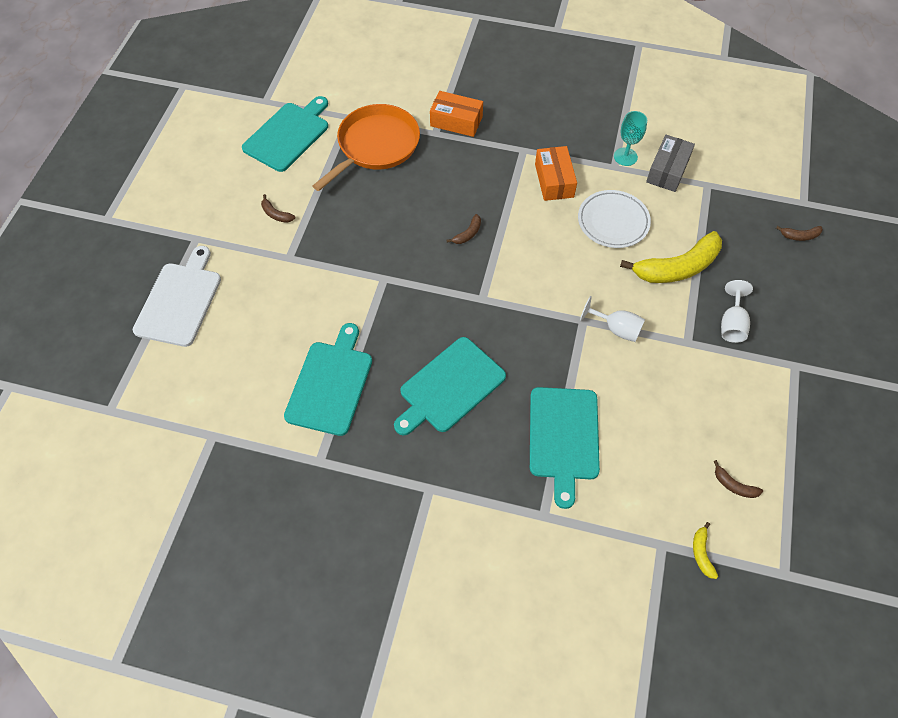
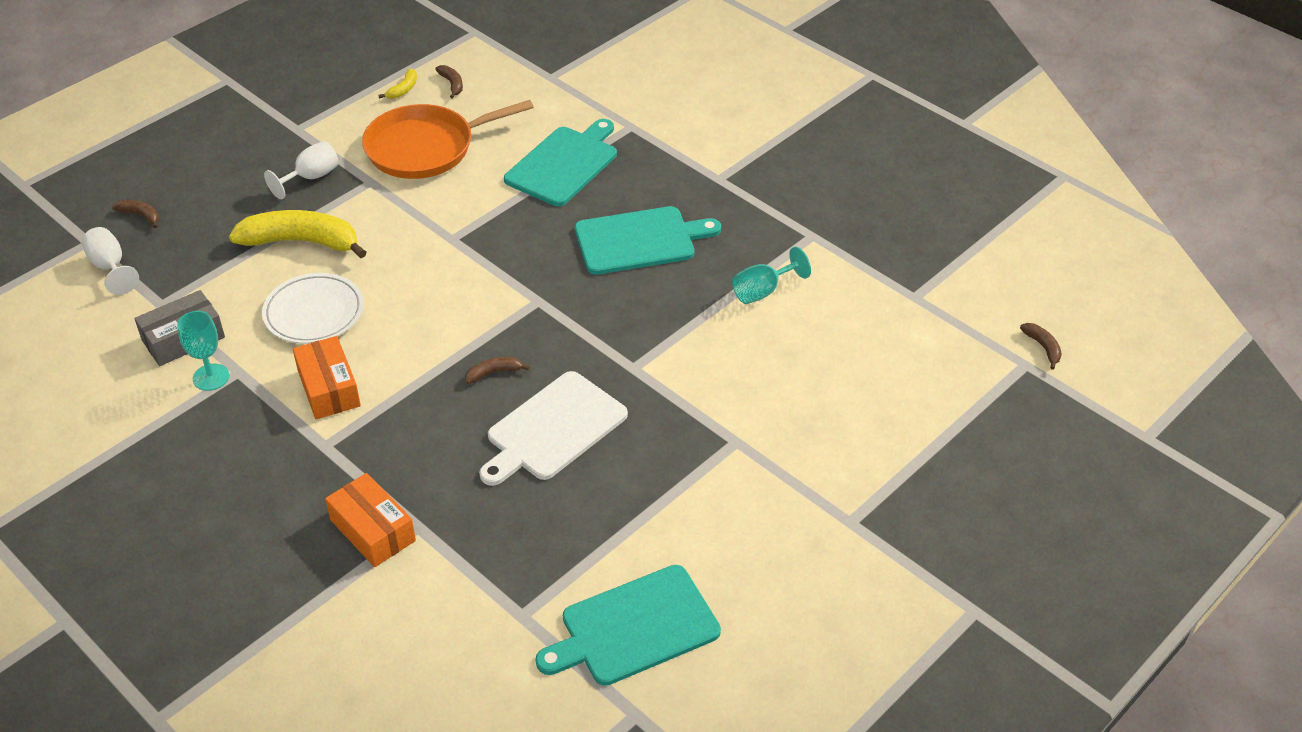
camera: 150 degrees left, 15 degrees down
white cutting board [133,246,221,347] -> white cutting board moved to [479,371,628,486]
brown banana [261,194,295,223] -> brown banana moved to [1020,323,1062,370]
turquoise cutting board [284,323,372,436] -> turquoise goblet [732,247,811,304]
orange pan [313,104,420,191] -> orange pan moved to [362,100,534,179]
orange box [535,146,577,201] -> orange box turned 45 degrees counterclockwise [293,336,361,419]
white goblet [580,296,645,342] -> white goblet moved to [82,227,139,295]
yellow banana [693,522,718,579] -> yellow banana moved to [378,68,417,99]

